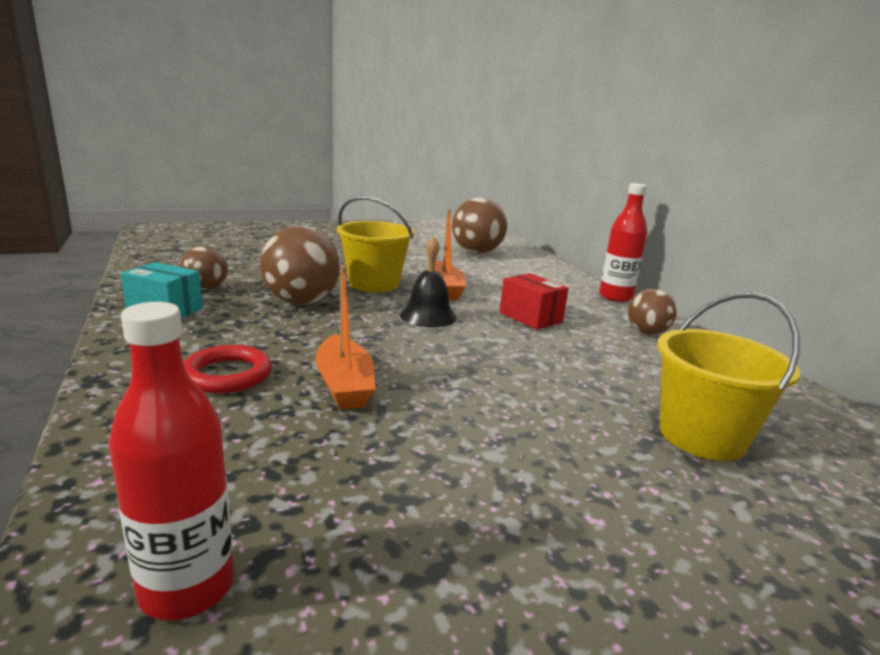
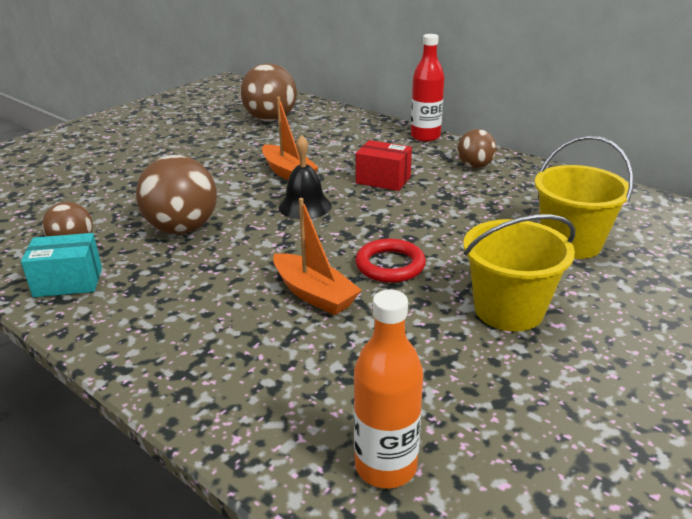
camera: 25 degrees left, 10 degrees up
red bottle [108,302,234,620] -> orange bottle [354,290,423,488]
red ring [183,345,272,393] -> red ring moved to [355,238,426,283]
yellow bucket [337,196,414,292] -> yellow bucket moved to [463,214,575,332]

